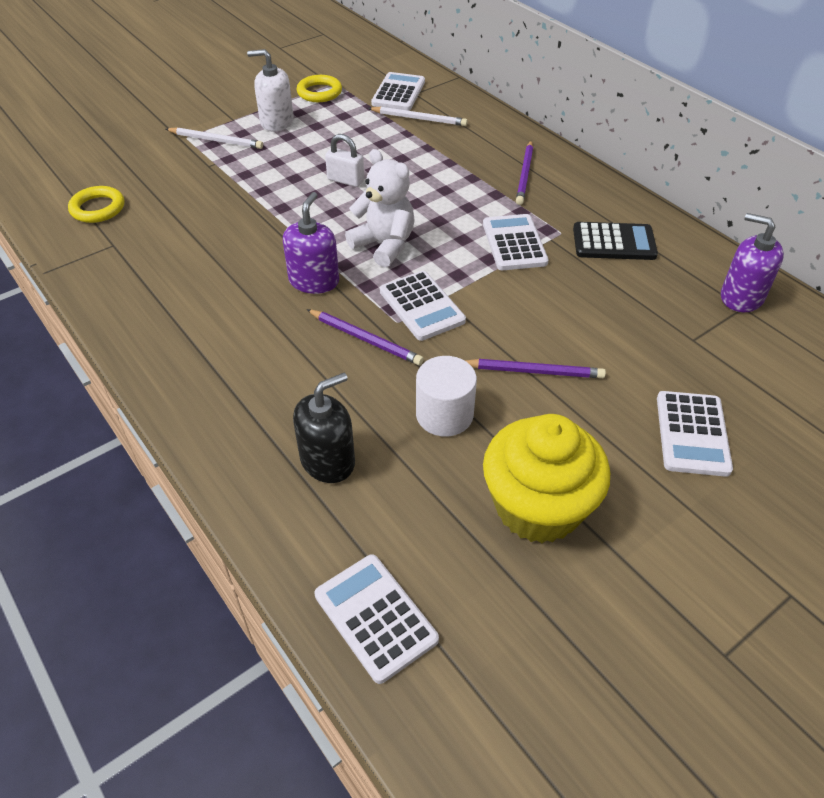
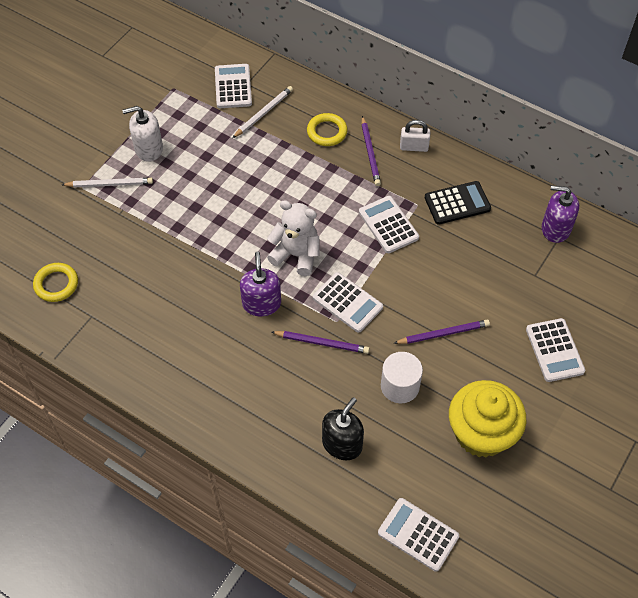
camera: 20 degrees left, 10 degrees up
yellow ring [297,75,342,102] -> yellow ring moved to [307,113,348,146]
white padlock [325,134,364,187] -> white padlock moved to [400,120,430,152]
white pencil [368,107,468,126] -> white pencil turned 45 degrees counterclockwise [233,86,293,138]

